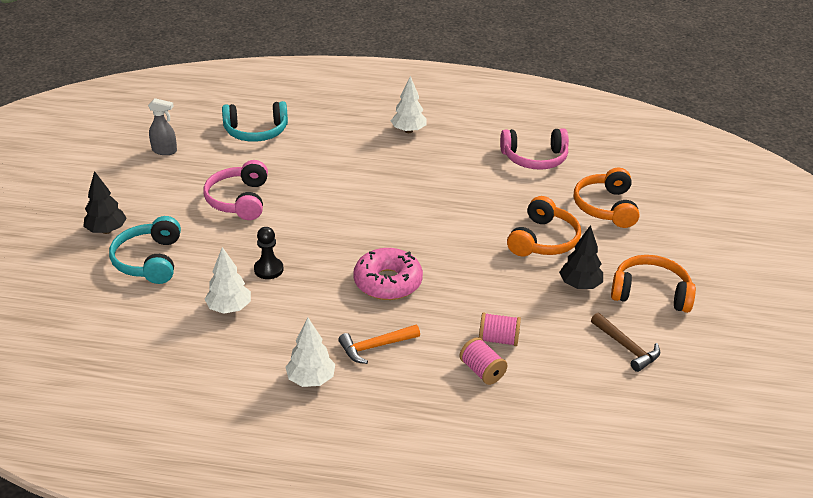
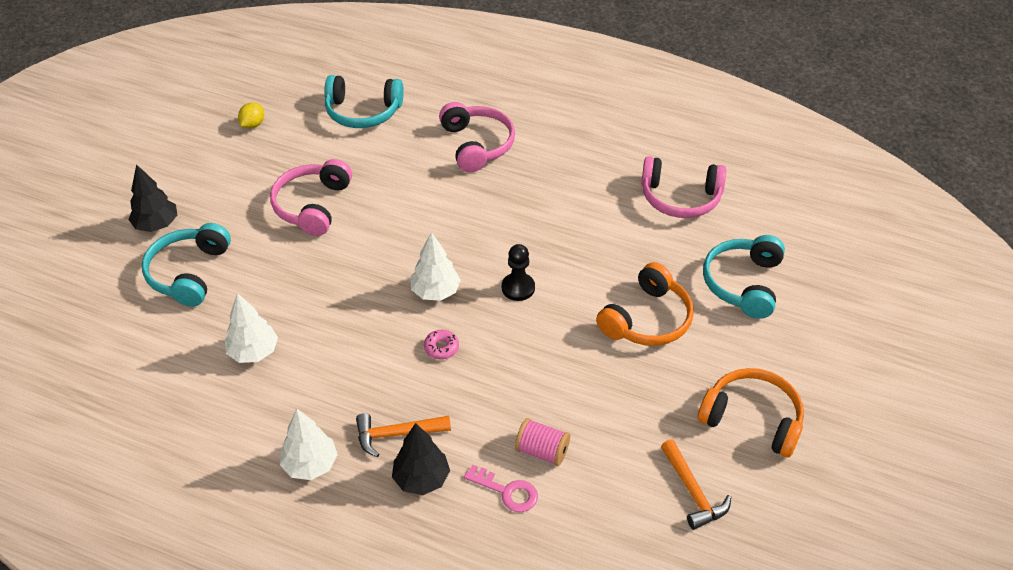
camera: 15 degrees right, 10 degrees up
grey spray bottle [148,98,177,155] -> yellow lemon [238,102,264,129]
black pawn [254,227,284,279] -> black pawn moved to [502,244,535,301]
pink donut [353,248,423,300] -> pink donut [424,330,459,360], size x0.43
white tree [391,76,426,133] -> white tree moved to [411,232,461,301]
pink spool [459,337,507,385] -> pink key [464,465,538,512]
black tree [559,225,603,289] -> black tree moved to [392,423,450,495]
orange headphones [574,167,640,228] -> turquoise headphones [703,235,785,319]
brown hammer [591,313,660,372] -> orange hammer [661,439,731,530]
none -> pink headphones [439,102,515,172]

